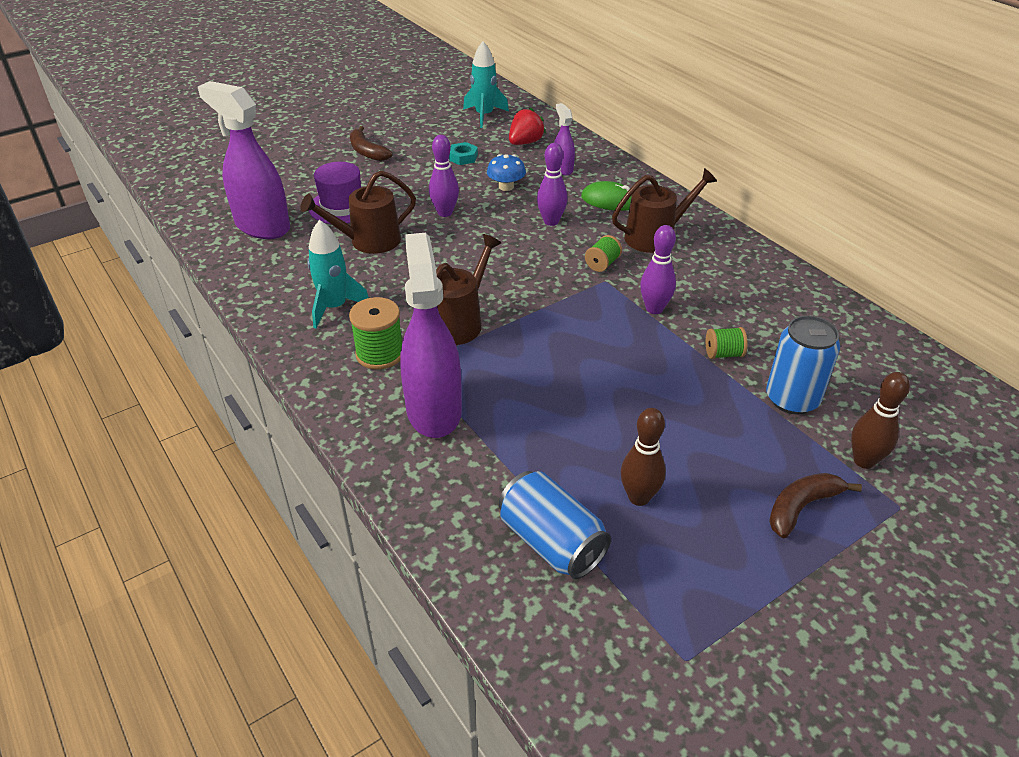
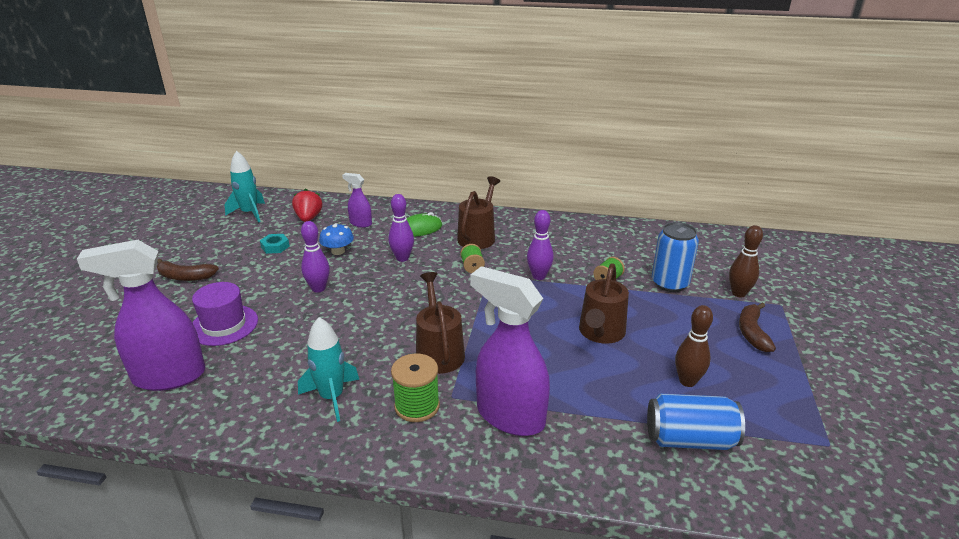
camera: 45 degrees left, 10 degrees down
brown watering can [300,171,416,254] -> brown watering can moved to [579,263,629,344]

